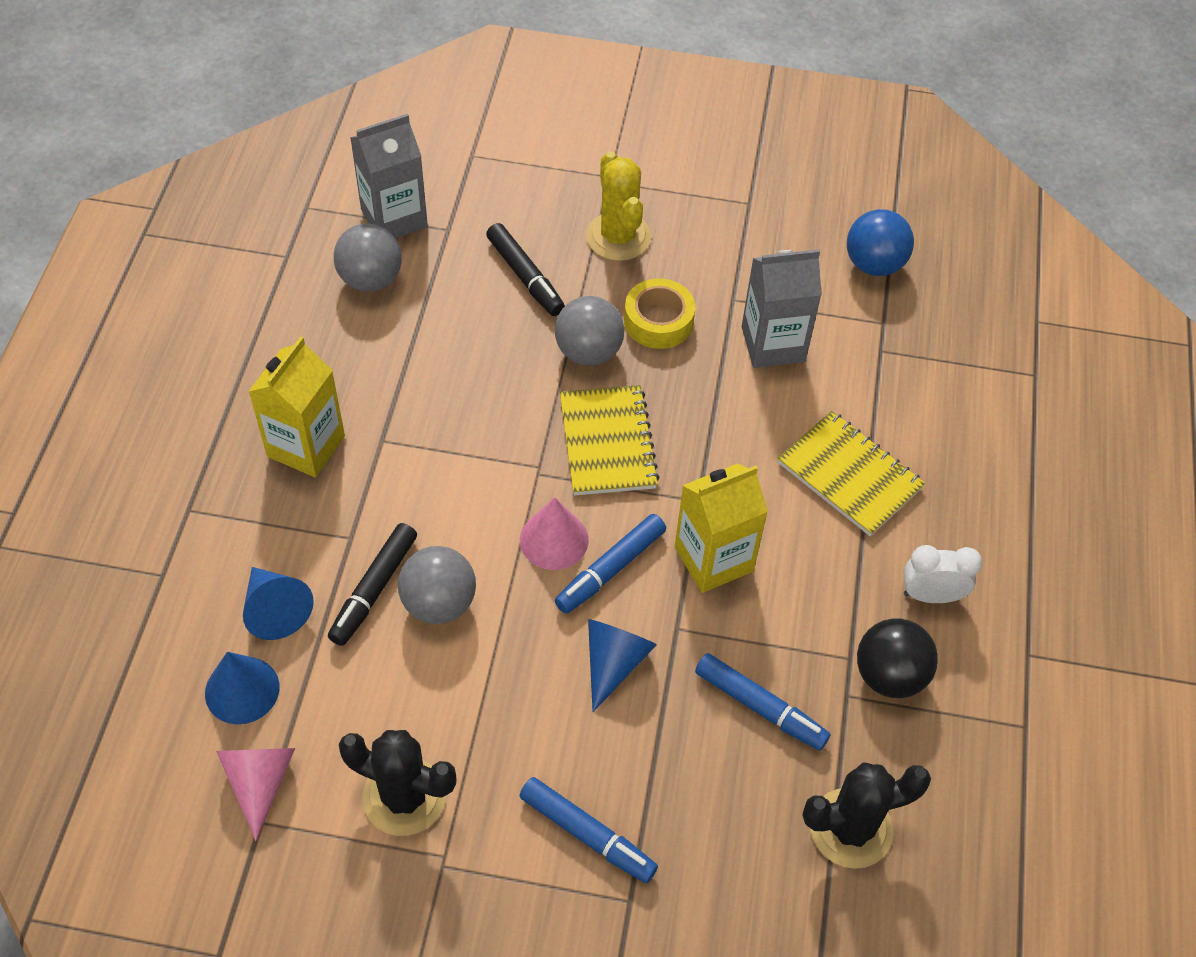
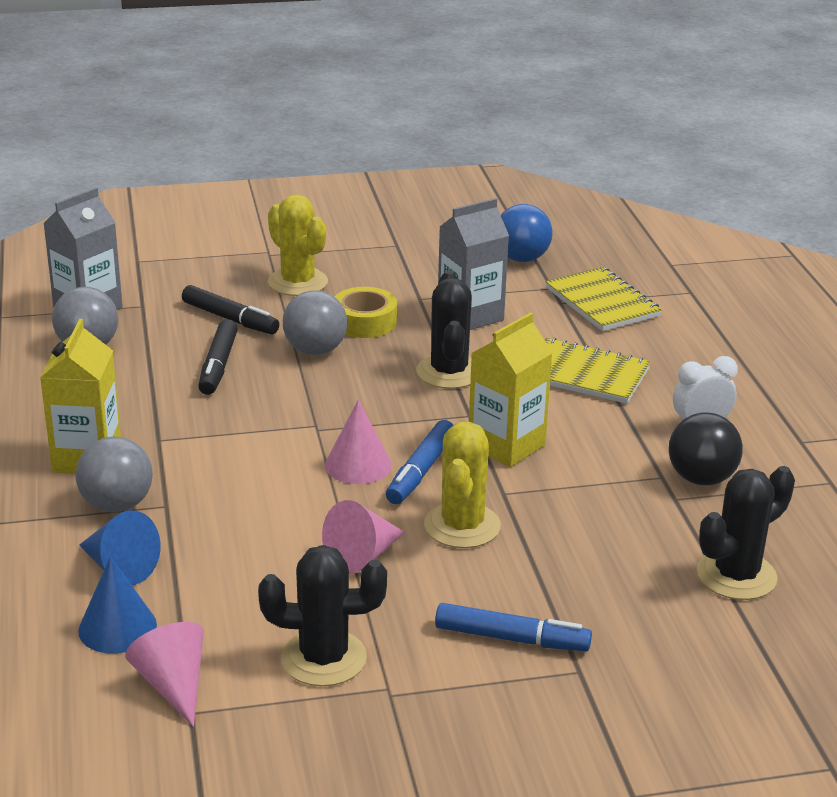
camera: 20 degrees left, 25 degrees down
black marker [328,523,417,646] -> black marker moved to [198,319,238,395]
grey ball [398,546,476,624] -> grey ball moved to [75,436,153,513]
yellow notebook [560,385,659,496] -> yellow notebook moved to [545,267,662,331]
blue cone [588,619,657,712] -> yellow cactus [424,421,501,548]
blue marker [695,653,830,751] -> none
none -> pink cone [322,500,405,574]
none -> black cactus [416,270,472,389]

